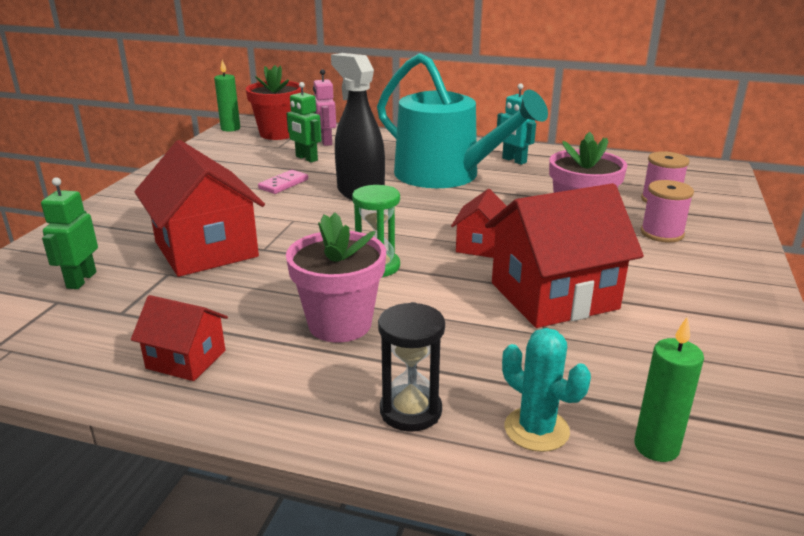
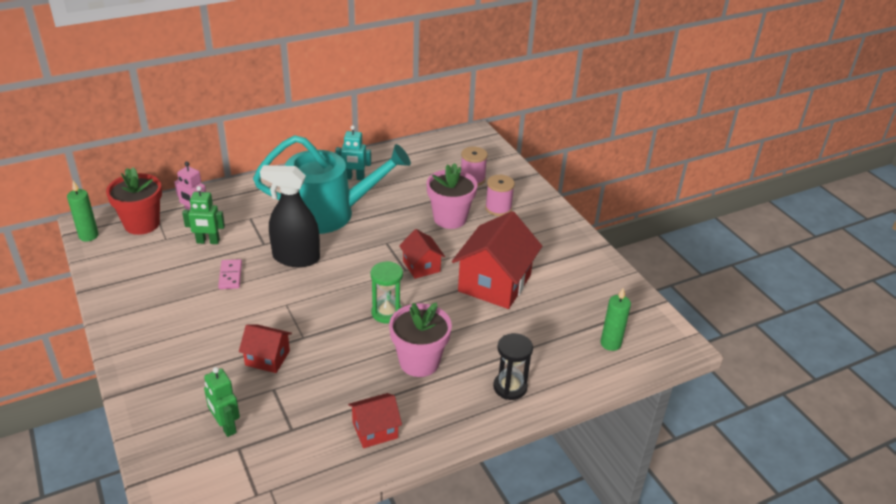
camera: 45 degrees left, 10 degrees up
red house [135,140,265,277] -> red house [239,324,292,373], size x0.52
turquoise cactus [502,328,591,452] -> none

